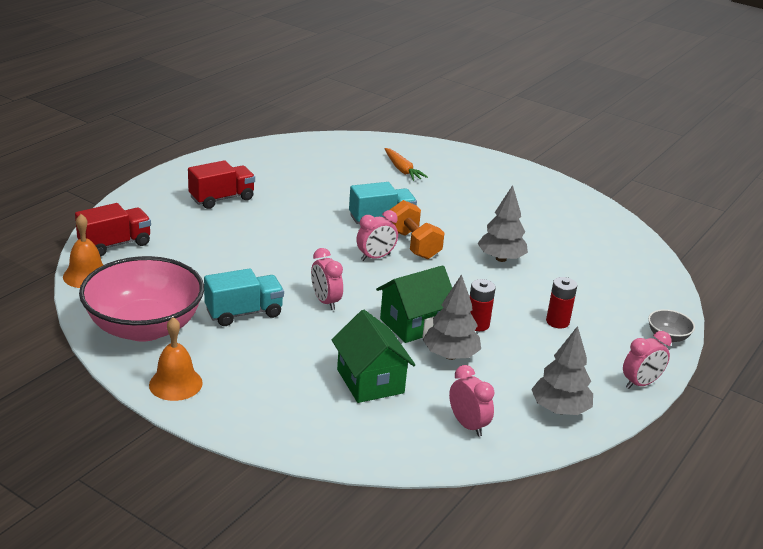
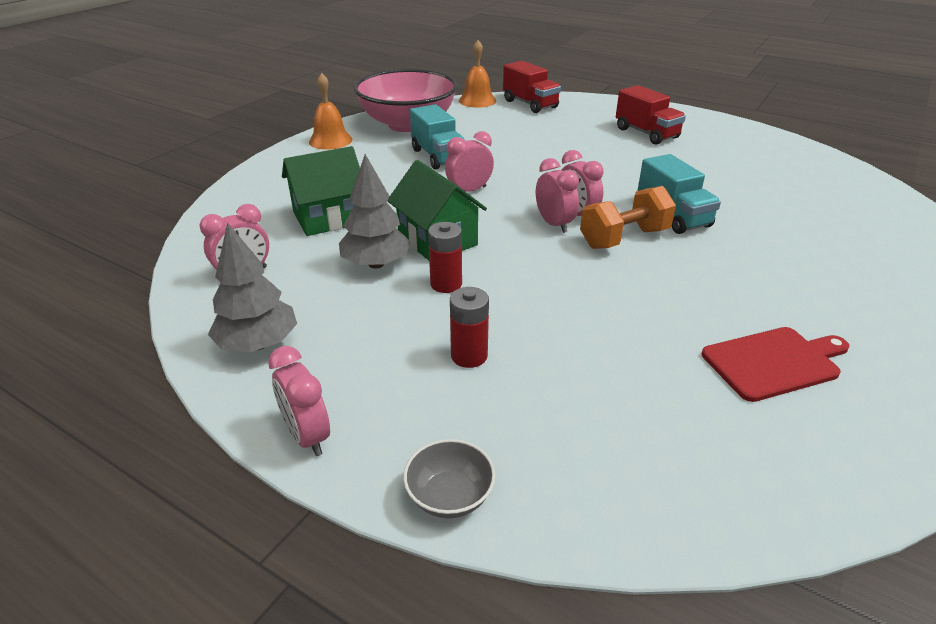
camera: 90 degrees right, 5 degrees up
orange carrot [385,148,428,181] -> none
grey tree [478,185,528,262] -> none
none -> pink clock [536,158,579,233]
none -> red cutting board [702,327,850,402]

